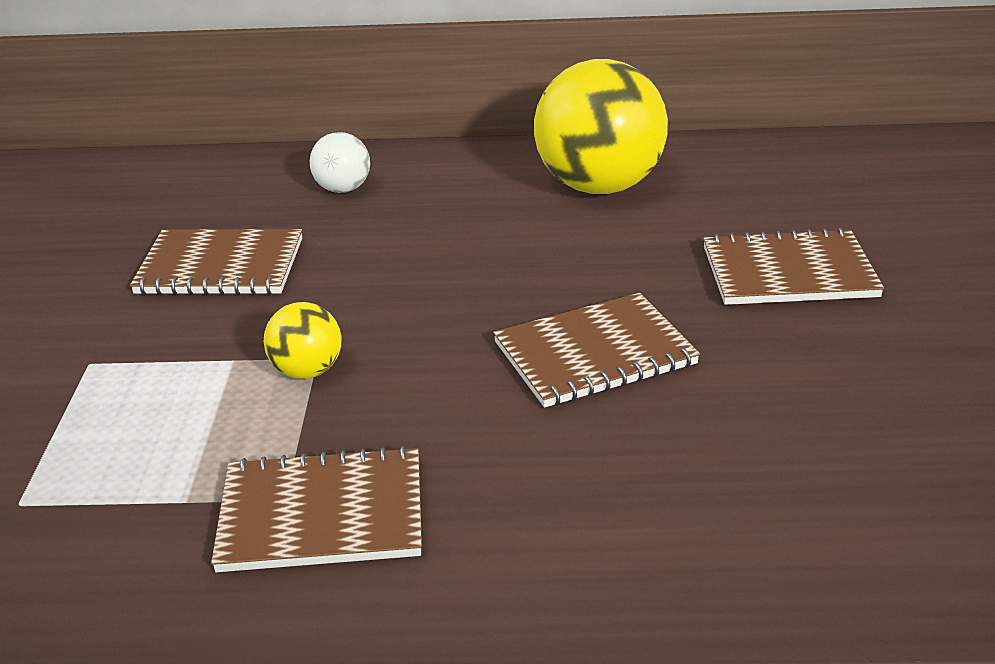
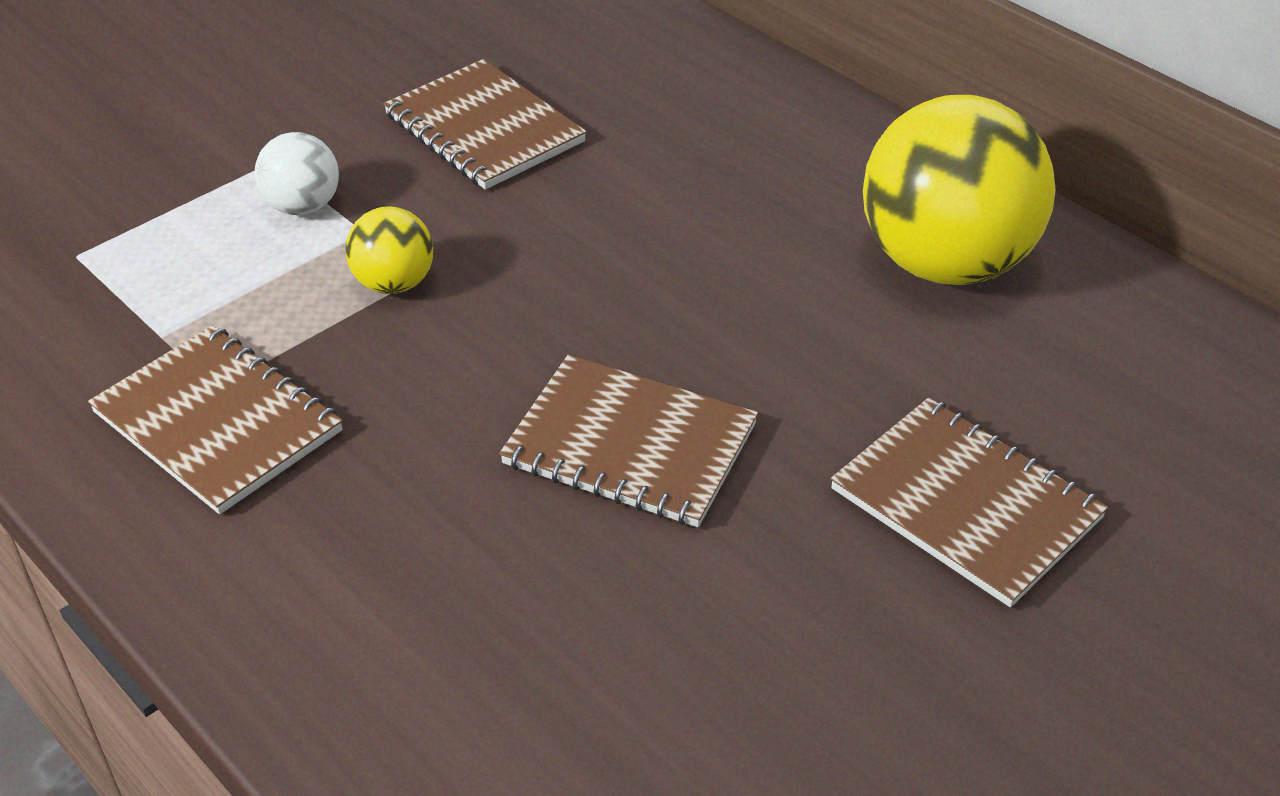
camera: 45 degrees right, 10 degrees up
white ball [310,132,370,193] -> white ball moved to [255,132,339,215]

